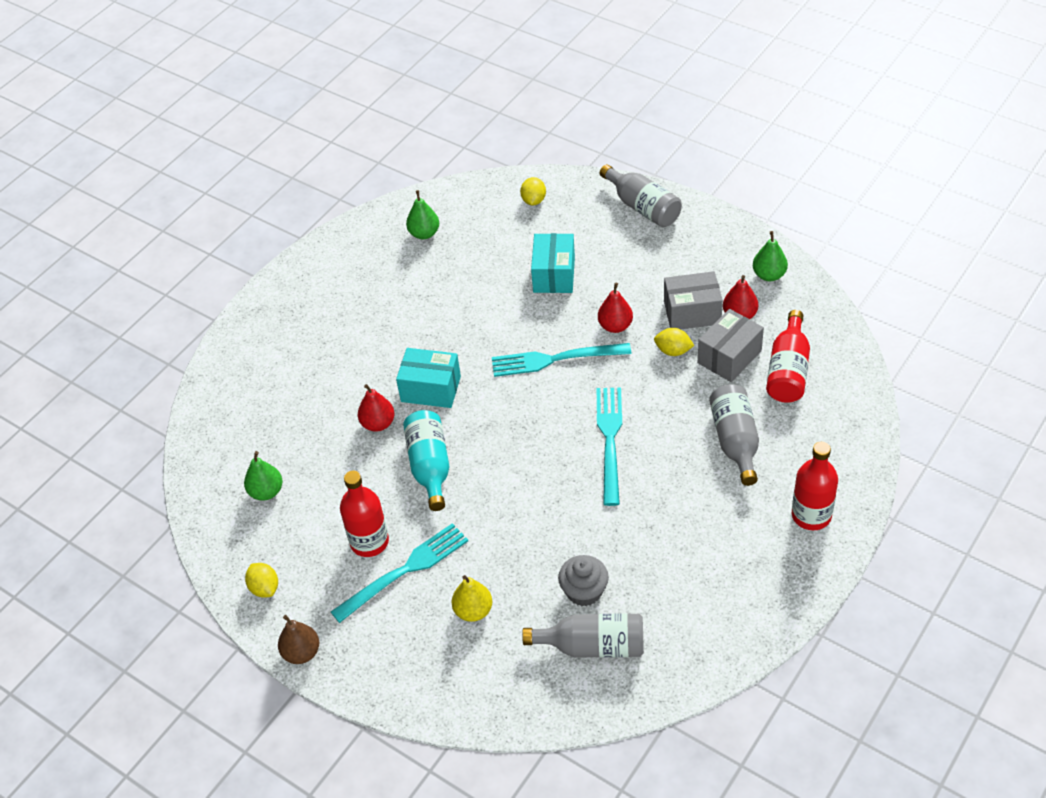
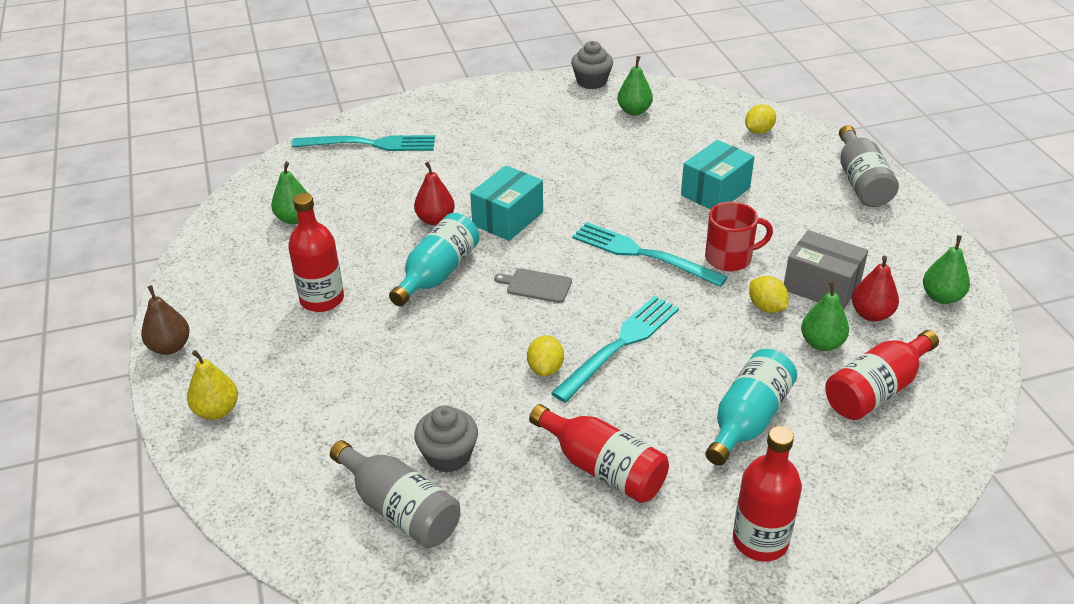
camera: 35 degrees right, 10 degrees down
yellow lemon [245,563,278,598] -> yellow lemon moved to [527,335,564,376]
turquoise fork [331,523,468,623] -> turquoise fork moved to [291,135,435,151]
turquoise box [396,348,461,408] -> turquoise box turned 75 degrees clockwise [470,165,543,241]
yellow pear [452,575,492,622] -> yellow pear moved to [187,350,238,420]
red pear [598,283,633,333] -> red mug [705,202,773,272]
grey box [698,309,764,382] -> green pear [801,281,849,351]
grey bottle [709,384,759,486] -> turquoise bottle [706,349,797,466]
none -> grey cutting board [494,268,572,303]
none -> red bottle [529,404,669,503]
none -> grey cupcake [571,41,613,89]

